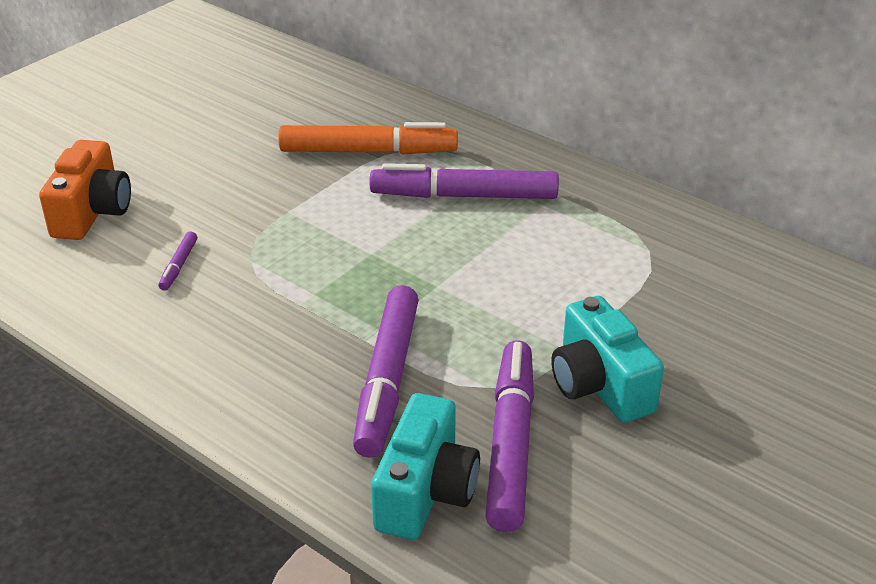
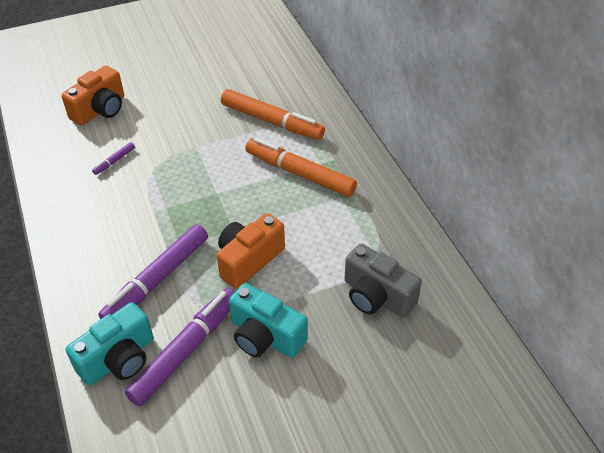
camera: 30 degrees right, 10 degrees up
purple marker [370,163,559,199] -> orange marker [245,138,357,197]
turquoise camera [551,296,664,423] -> turquoise camera turned 60 degrees counterclockwise [229,283,308,358]
none -> orange camera [217,213,285,289]
none -> grey camera [345,244,422,317]

